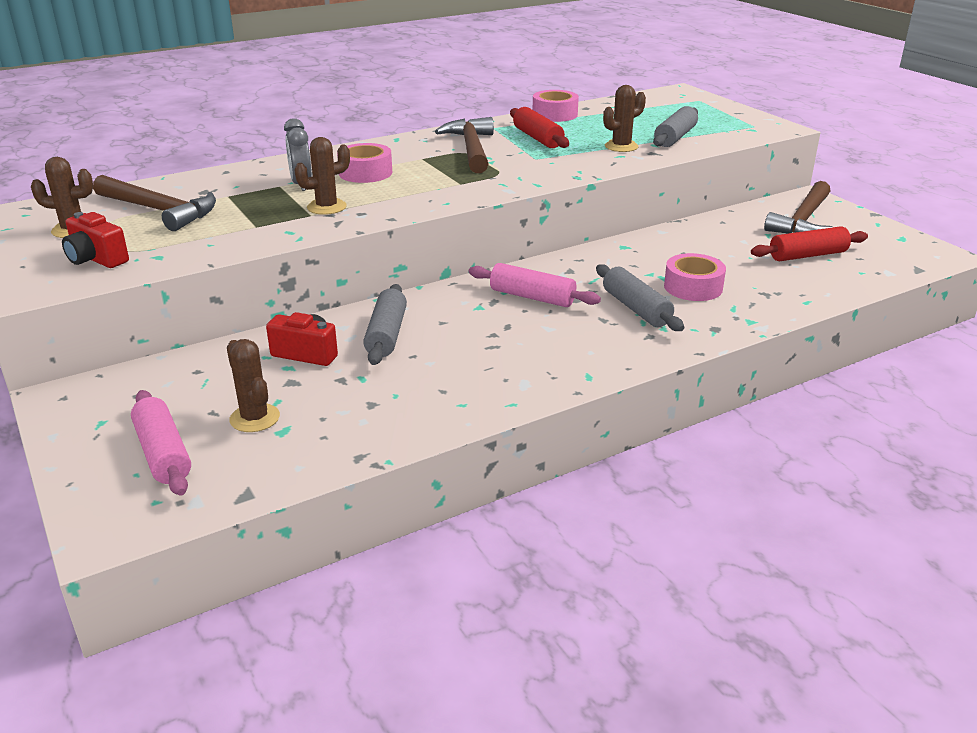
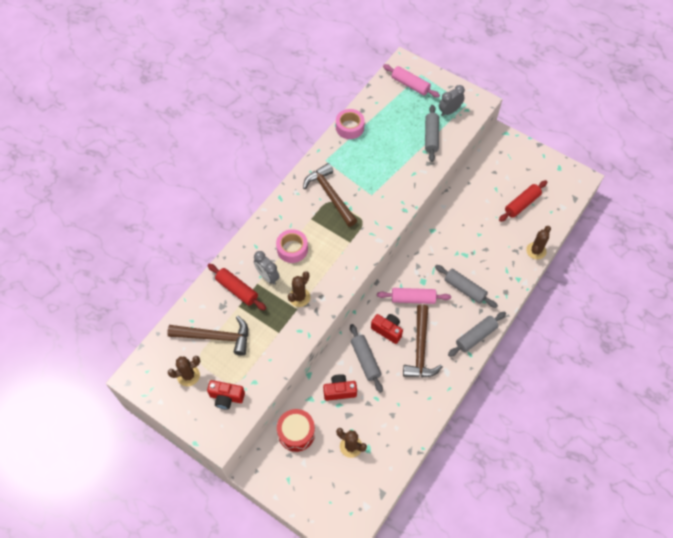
camera: 25 degrees left, 30 degrees up
pink rolling pin [131,390,191,496] -> pink rolling pin moved to [383,64,440,98]
red rolling pin [510,107,569,148] -> red rolling pin moved to [207,264,266,310]
brown cactus [603,85,646,152] -> brown cactus moved to [526,226,551,260]
pink tape [664,253,726,301] -> none
brown hammer [764,181,832,233] -> brown hammer moved to [403,304,443,377]
none -> red drum [277,409,315,452]
none -> red camera [371,314,403,344]
none -> grey clock [439,85,465,116]
none -> grey rolling pin [448,311,506,357]

